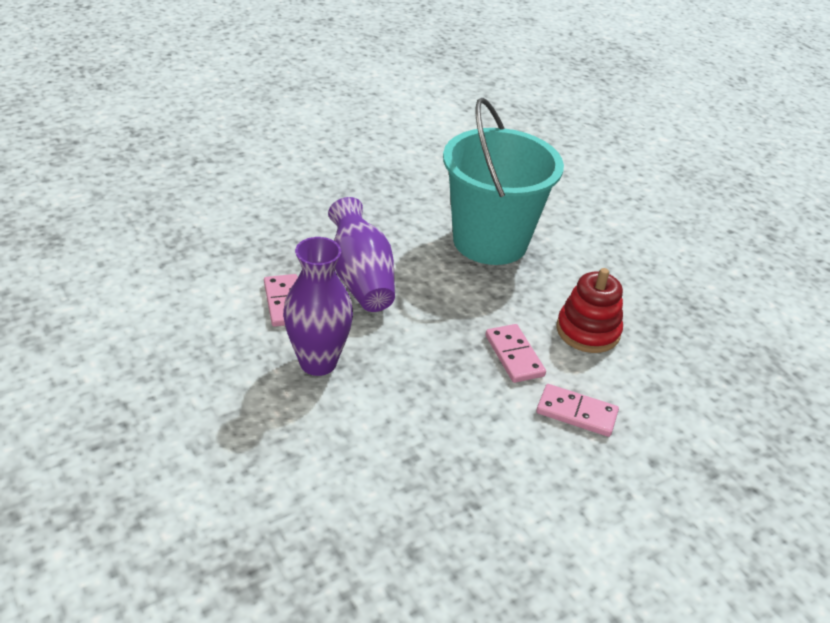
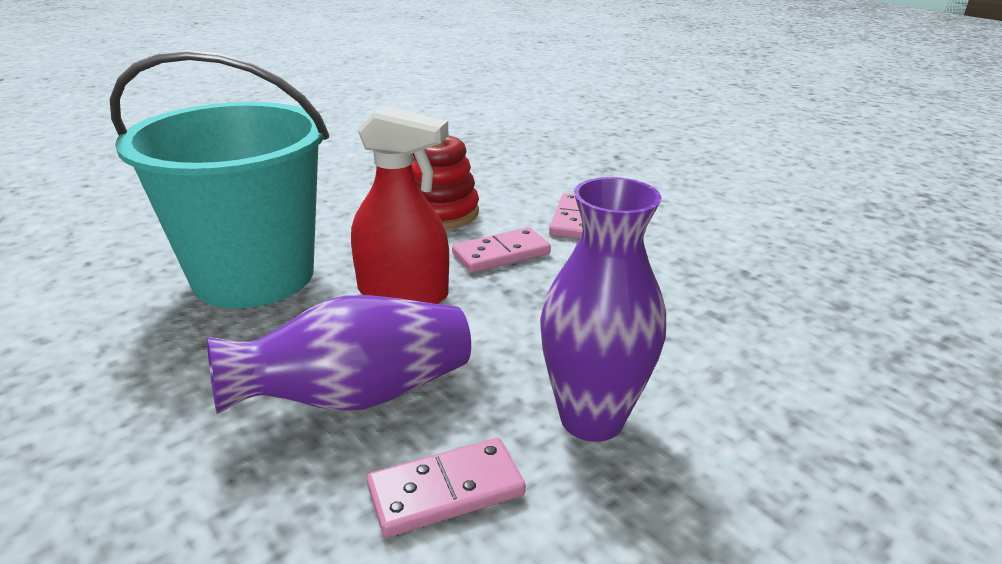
camera: 95 degrees left, 10 degrees down
none -> red spray bottle [351,106,449,304]

